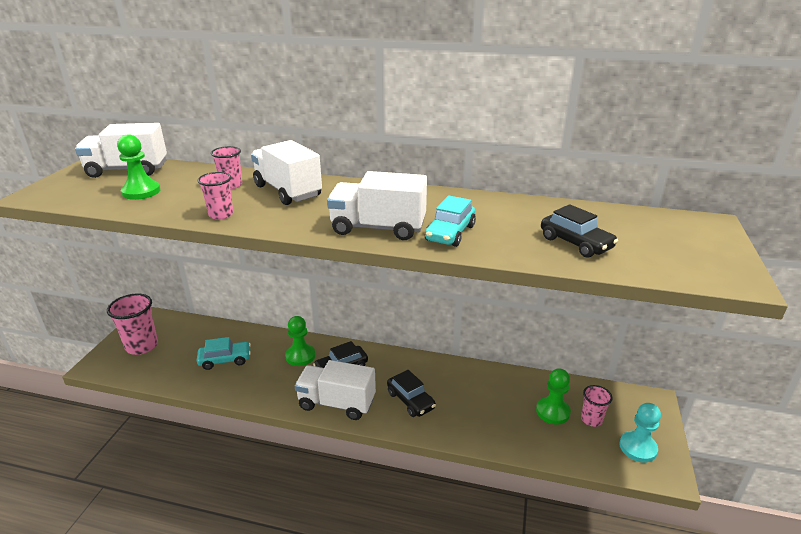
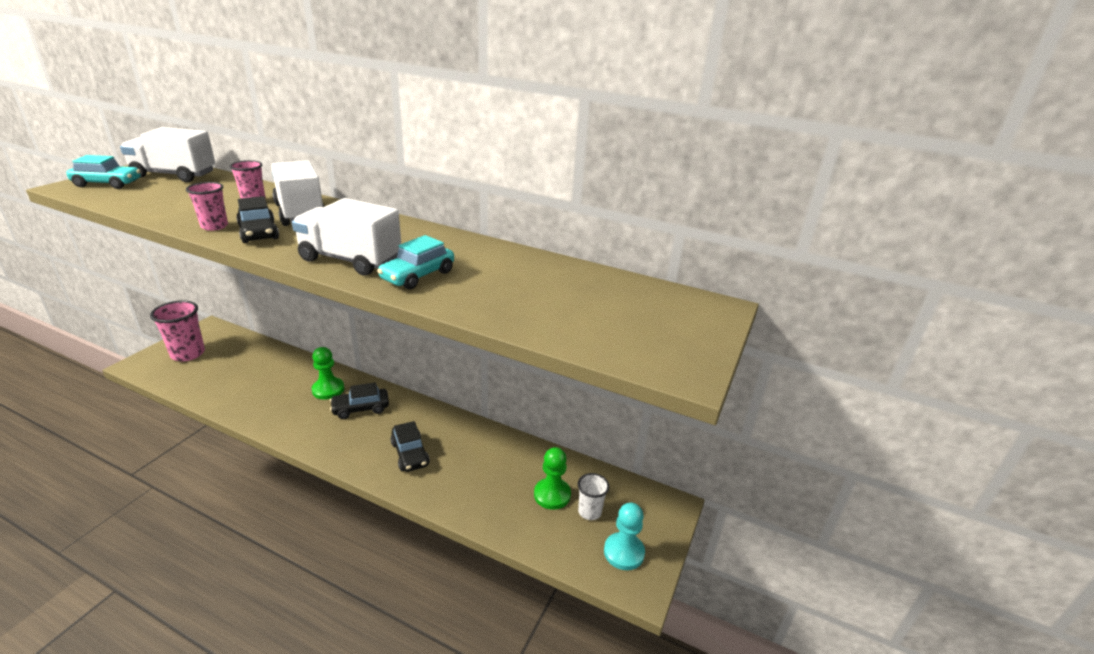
camera: 10 degrees right, 0 degrees up
green pawn [117,134,160,200] -> none
turquoise car [197,337,251,370] -> turquoise car moved to [66,155,140,189]
white truck [295,360,376,420] -> none
black car [541,204,618,258] -> black car moved to [236,196,279,243]
pink cup [581,385,613,427] -> white cup [578,473,609,520]

